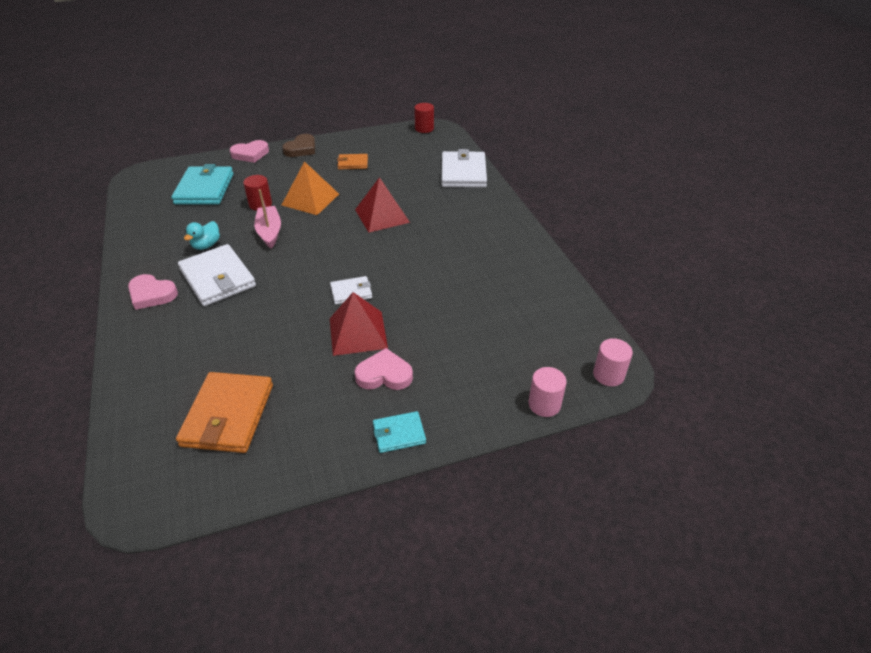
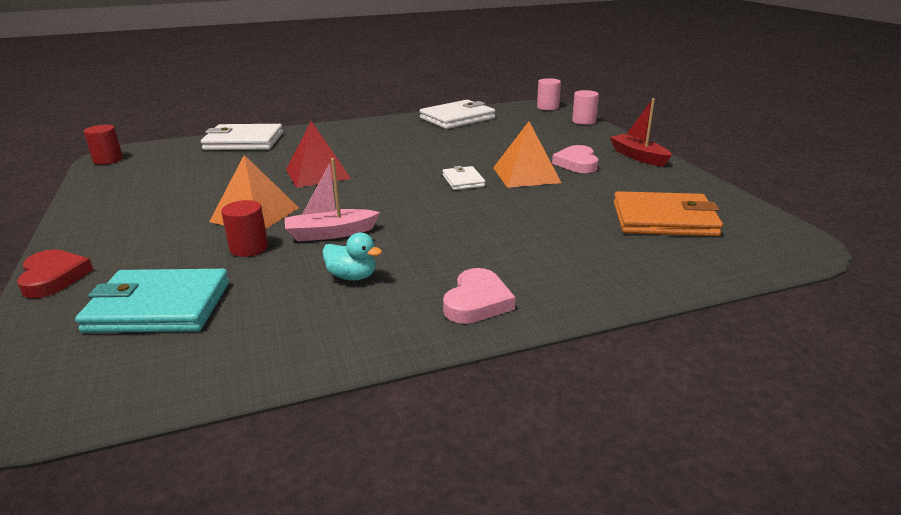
camera: 90 degrees left, 15 degrees down
white wallet [178,244,256,306] -> white wallet moved to [420,100,495,129]
pink heart [230,140,269,163] -> red heart [17,249,93,298]
brown heart [282,134,315,157] -> none
red pyramid [330,292,388,356] -> orange pyramid [493,121,561,188]
orange wallet [337,154,368,169] -> none
turquoise wallet [373,411,426,453] -> red boat [610,98,672,167]

